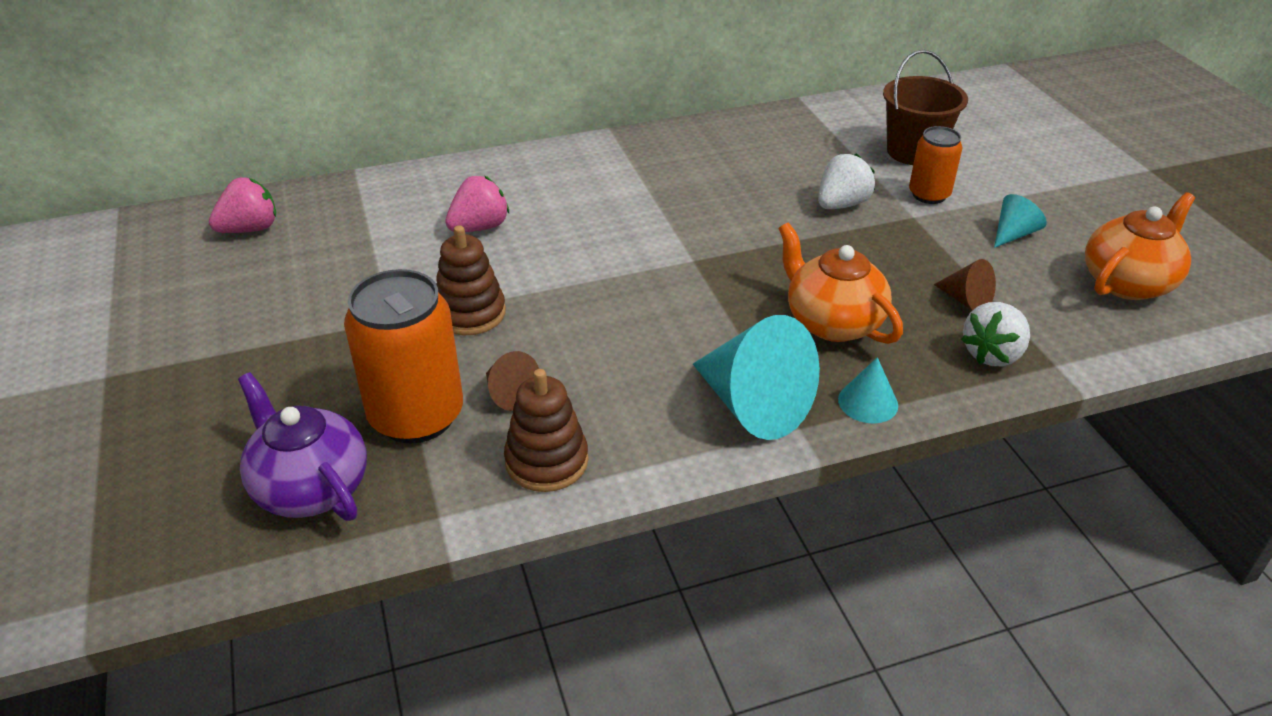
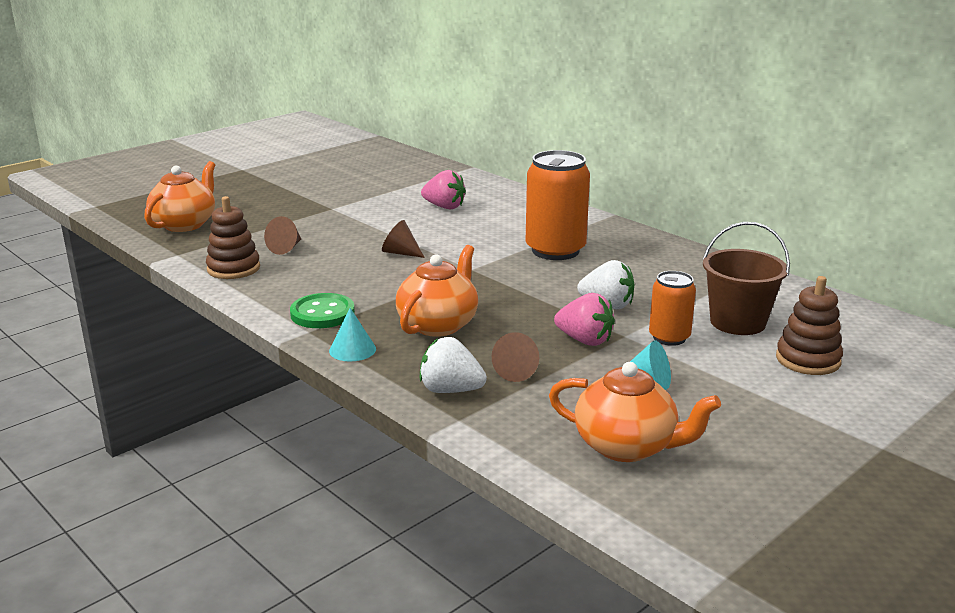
camera: 65 degrees right, 15 degrees down
pink strawberry [209,177,276,233] -> pink strawberry moved to [554,293,615,346]
purple teapot [238,372,367,521] -> orange teapot [144,161,215,232]
orange can [344,269,463,443] -> orange can moved to [525,150,590,260]
brown stacking toy [436,225,506,335] -> brown stacking toy moved to [776,276,843,375]
turquoise cone [693,315,820,440] -> green button [290,293,355,328]
none -> brown cone [382,220,425,258]

